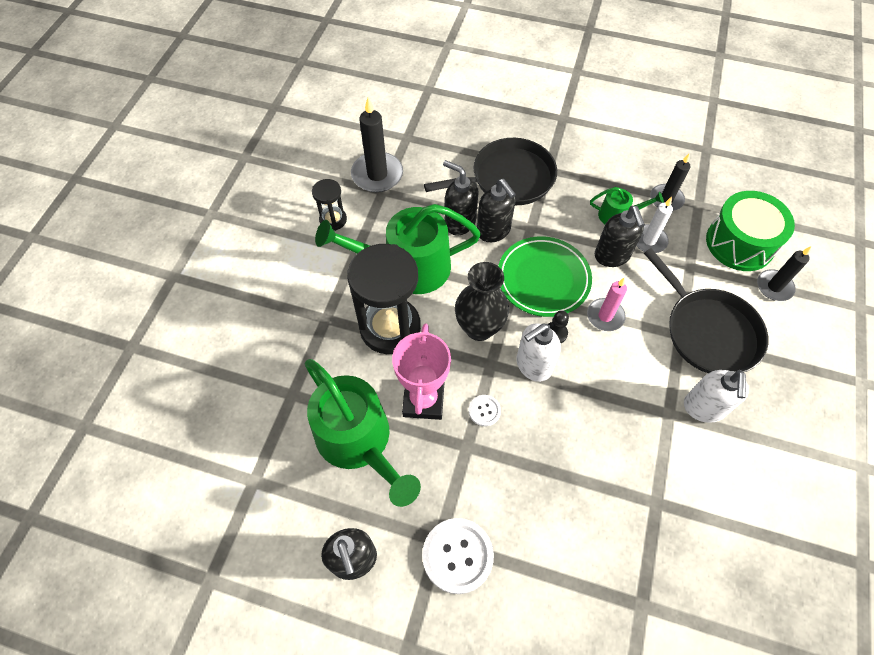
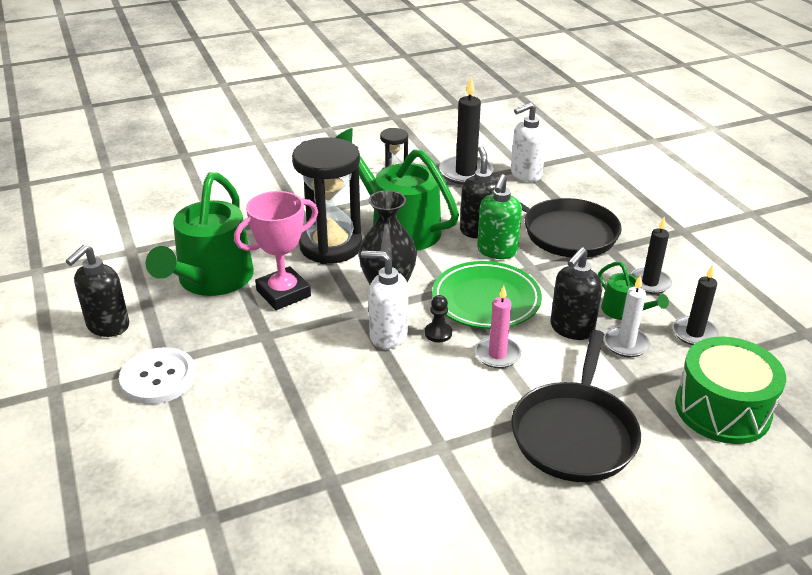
camera: 50 degrees right, 25 degrees down
white button [469,395,501,426] -> none
black soap dispenser [477,179,516,242] -> green soap dispenser [477,174,522,259]
white soap dispenser [684,370,749,423] -> white soap dispenser moved to [511,103,547,182]
black candle [757,247,811,301] -> black candle moved to [630,217,672,294]

